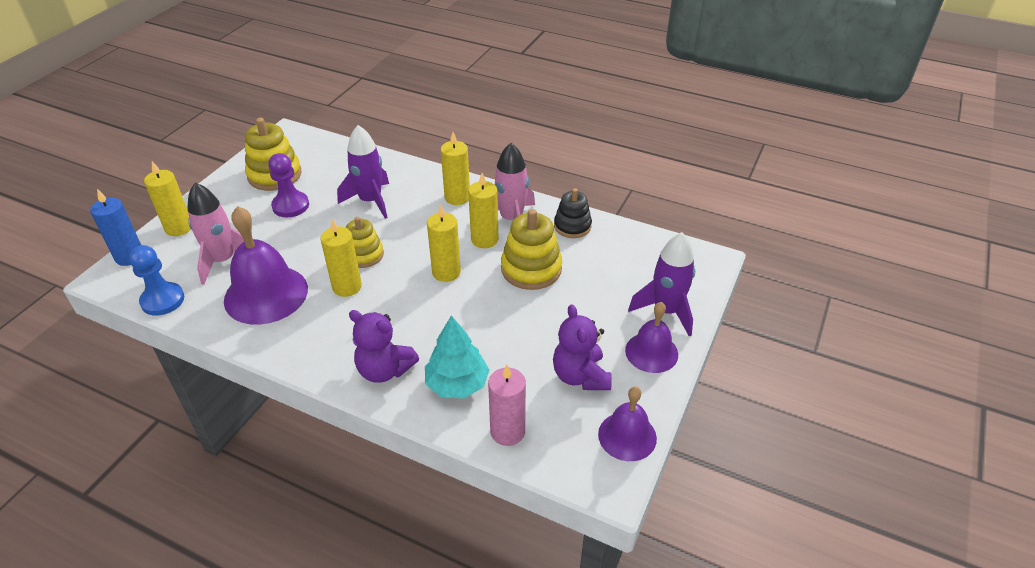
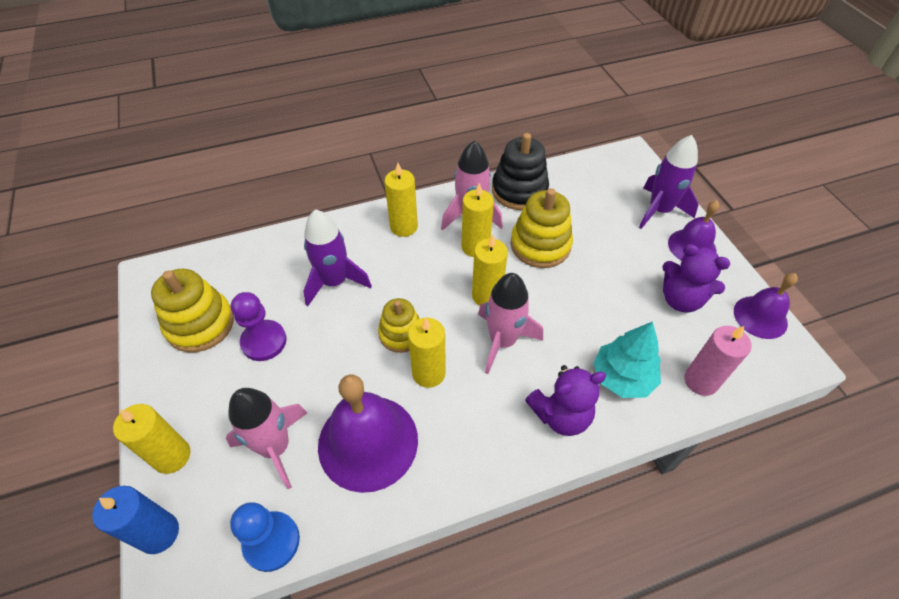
camera: 45 degrees left, 10 degrees up
black stacking toy [554,188,592,238] -> black stacking toy [492,133,549,210], size x1.52
none -> pink rocket [478,273,543,374]

